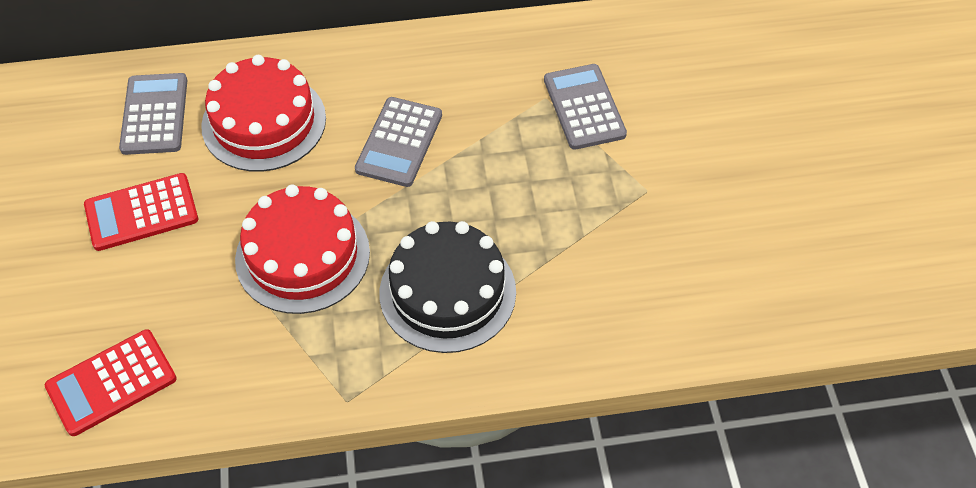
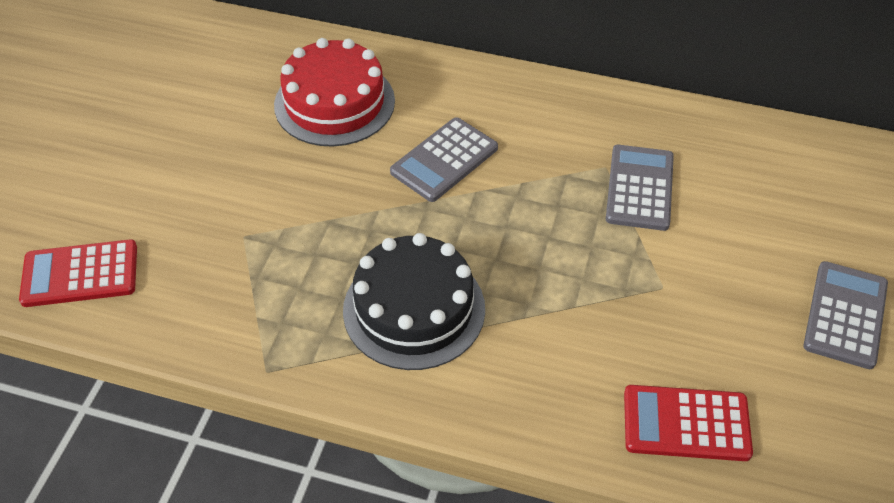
camera: 25 degrees right, 5 degrees down
red calculator [84,173,198,251] -> red calculator moved to [624,385,753,461]
grey calculator [119,73,187,155] -> grey calculator moved to [803,261,888,369]
red cake [235,185,370,314] -> none

